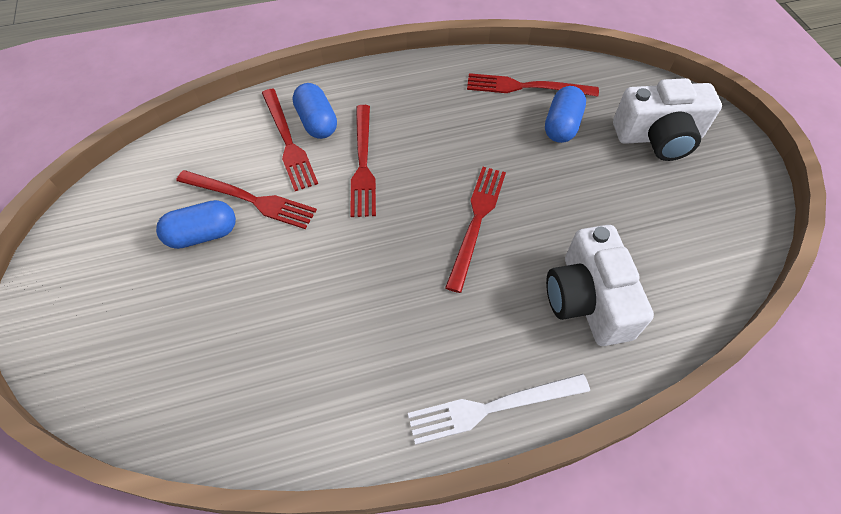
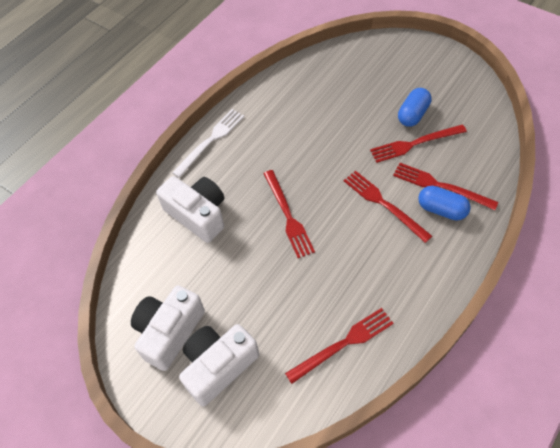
camera: 145 degrees right, 0 degrees up
blue capsule [545,86,586,143] -> none
none -> white camera [131,285,205,371]

